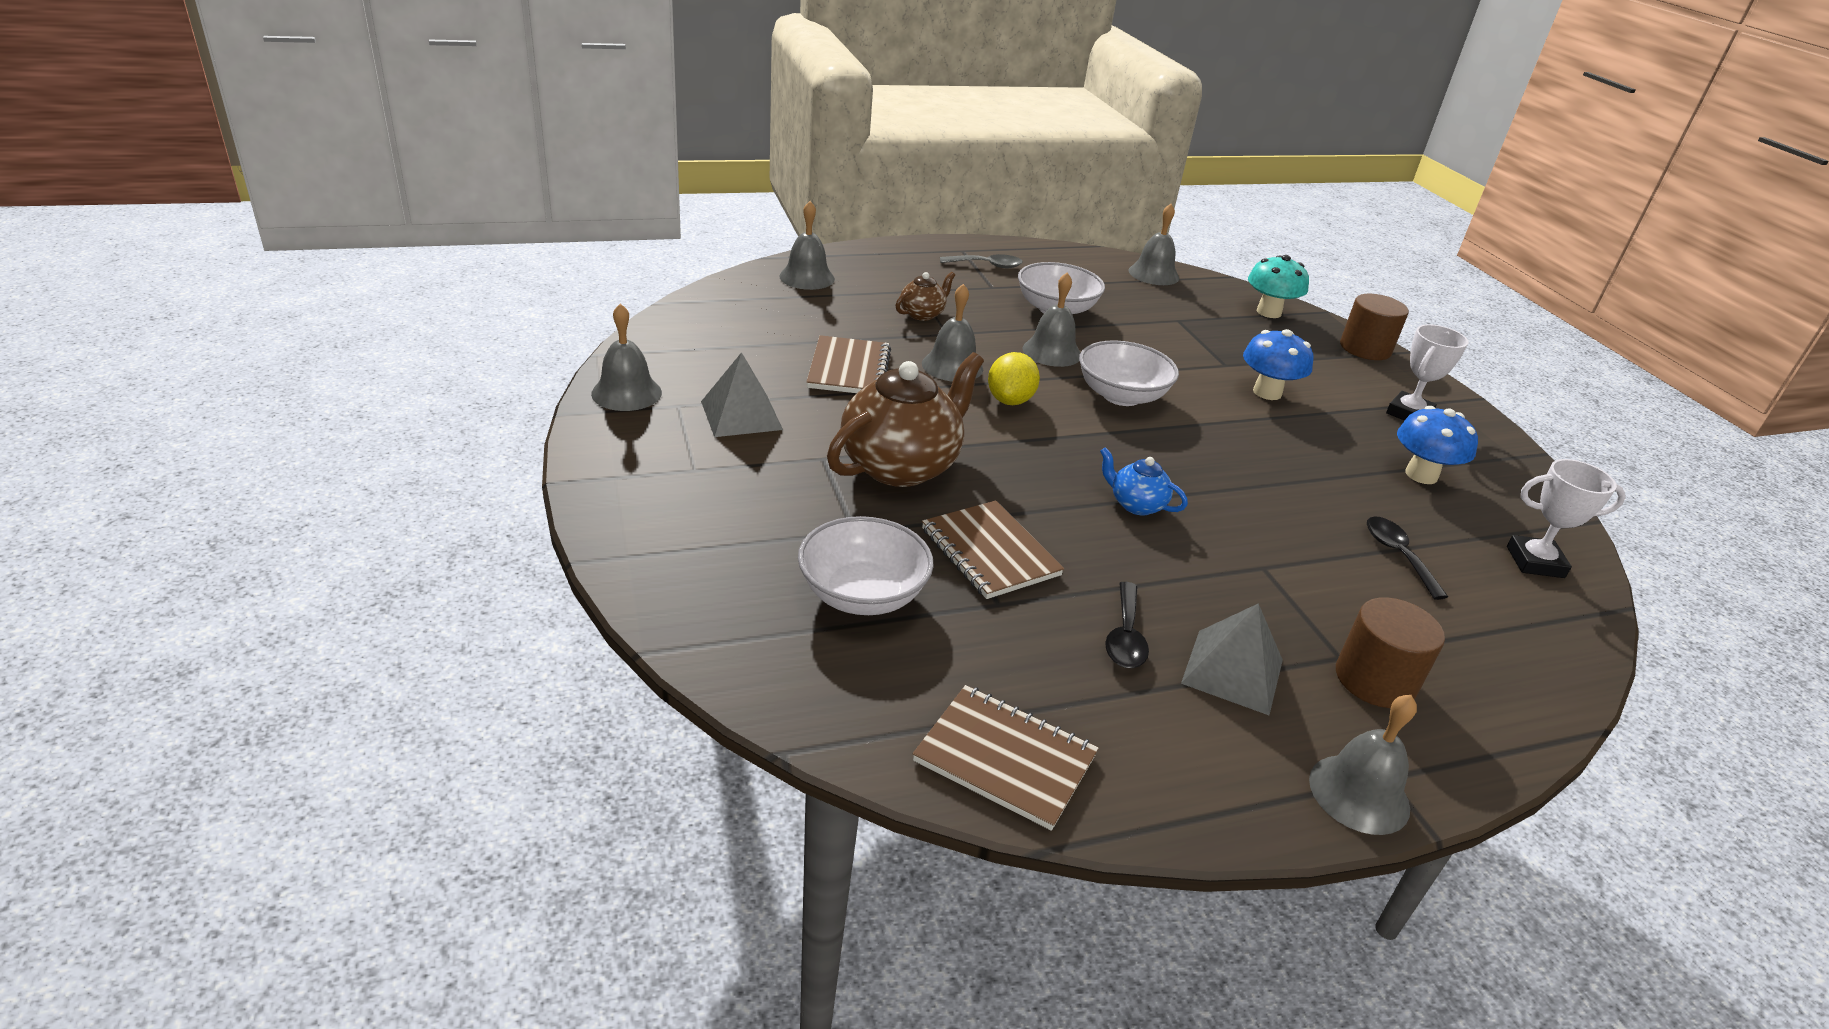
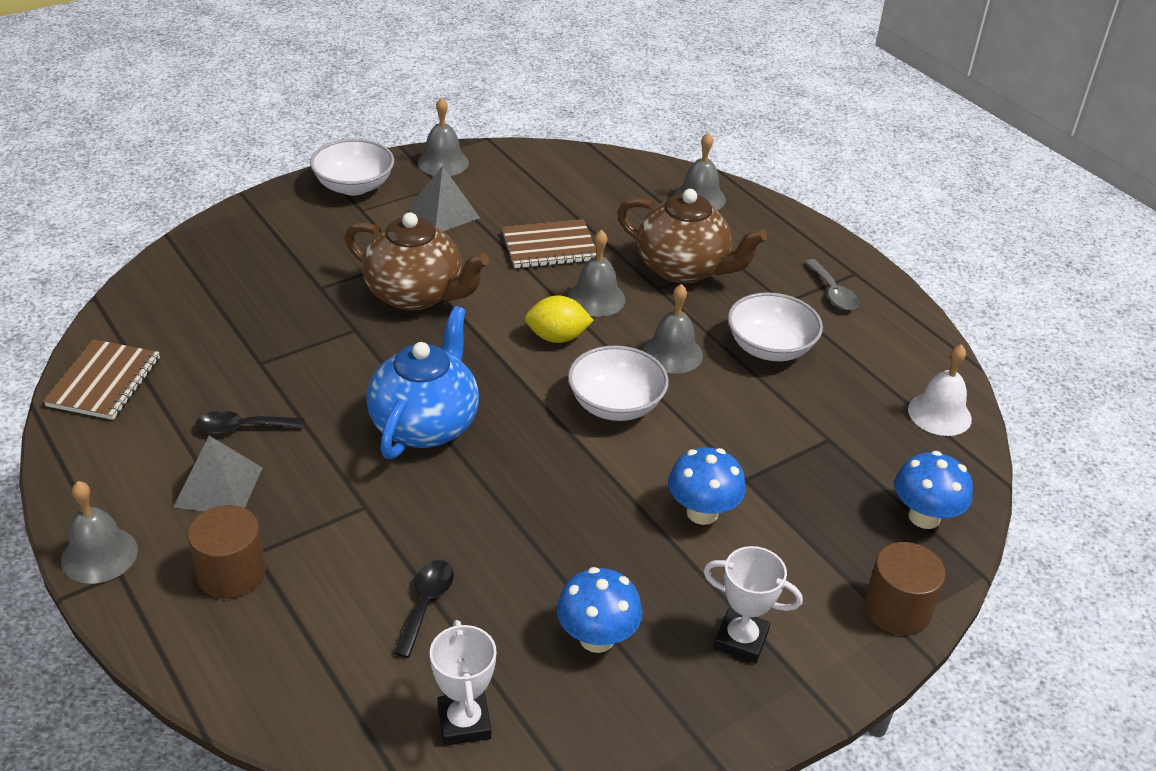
camera: 75 degrees right, 5 degrees up
white bowl [798,516,934,615] -> white bowl moved to [310,139,394,195]
brown teapot [895,272,955,321] -> brown teapot [617,189,767,284], size x2.08
brown notebook [922,500,1064,599] -> none
blue teapot [1100,447,1188,515] -> blue teapot [366,306,479,459], size x2.08
grey bell [1129,204,1179,285] -> white bell [908,344,972,436]
turquoise mushroom [1248,255,1309,318] -> blue mushroom [894,451,973,529]
black spoon [1367,516,1448,600] -> black spoon turned 45 degrees counterclockwise [393,560,454,658]

